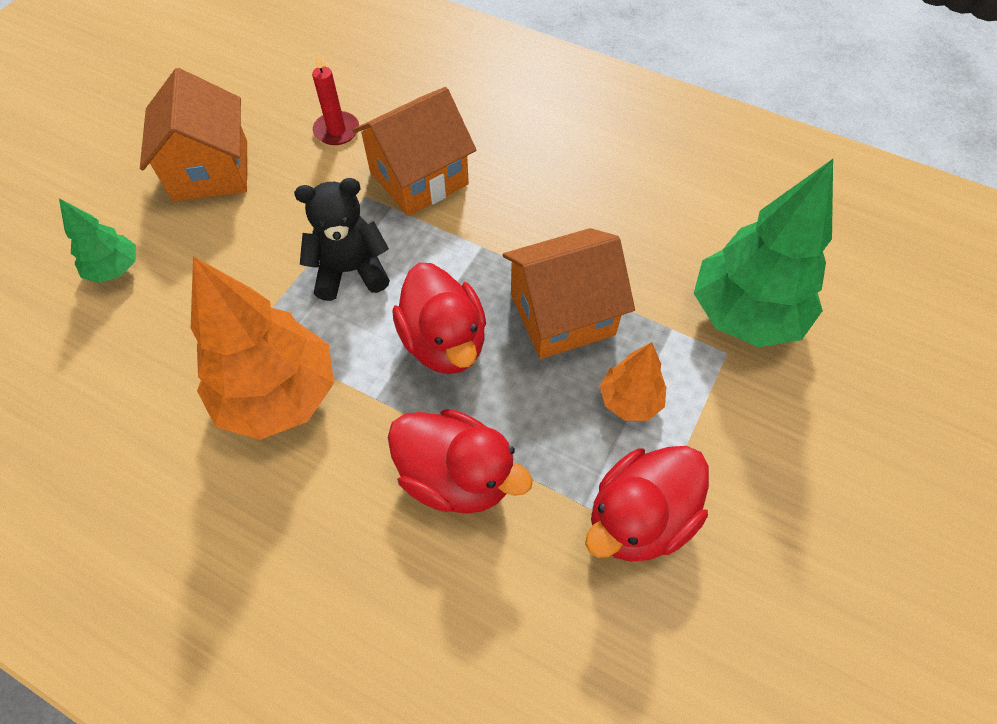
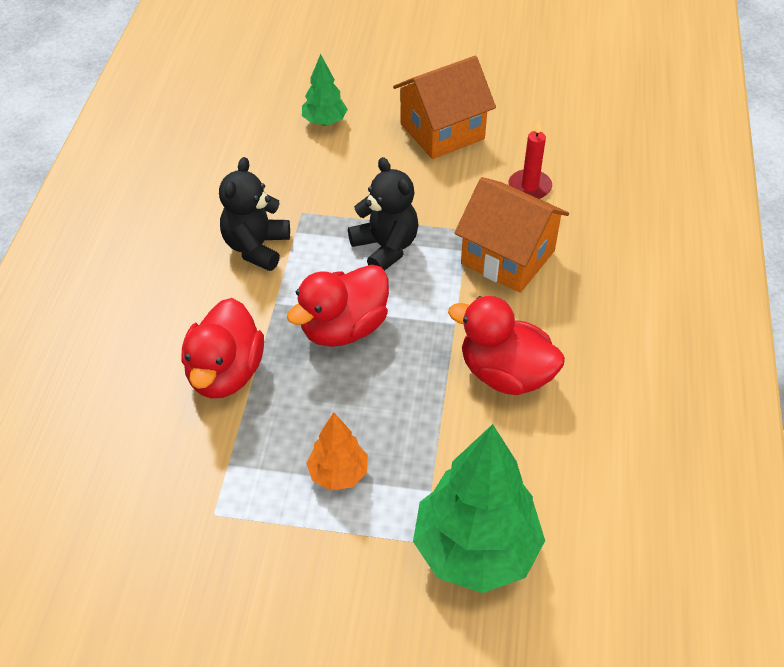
camera: 70 degrees right, 10 degrees down
orange tree [191,256,334,440] -> black teddy bear [219,157,290,271]
orange house [503,228,635,359] -> none
red duck [585,446,709,562] -> red duck moved to [448,296,565,395]

